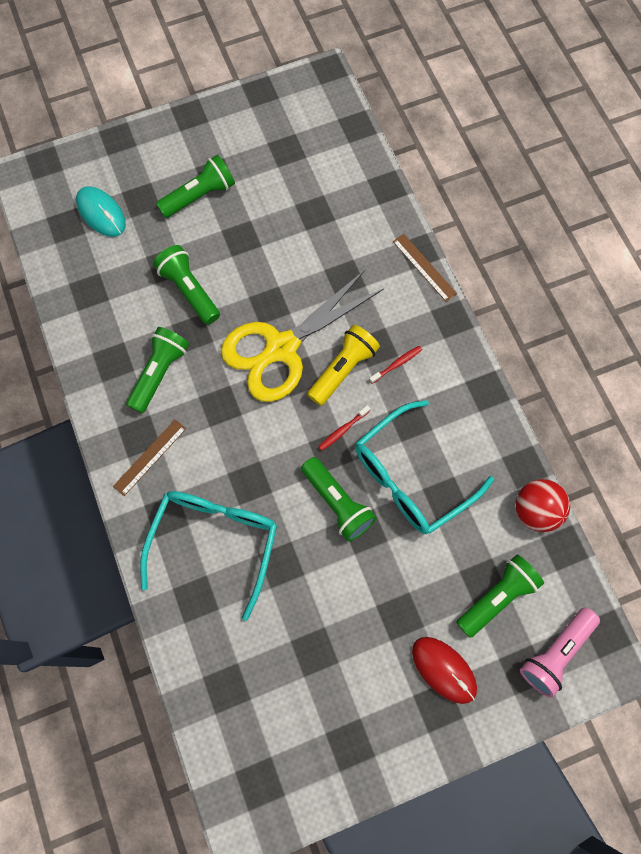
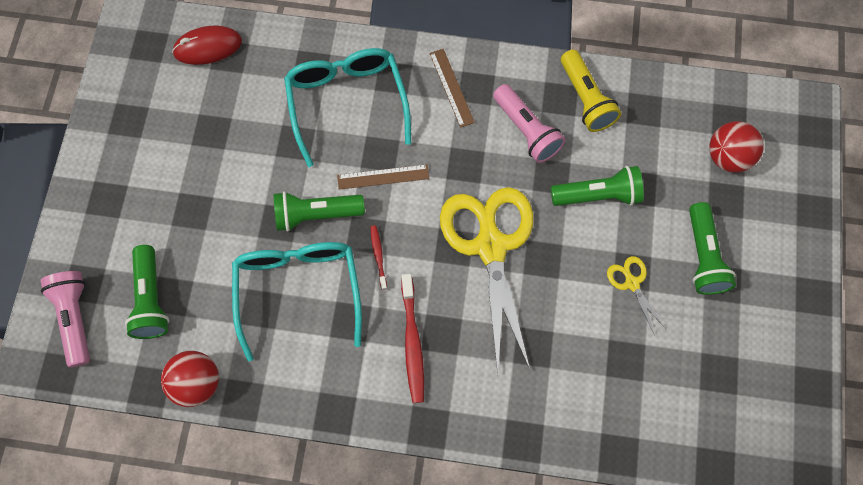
camera: 120 degrees right, 0 degrees up
turquoise mouse [76,186,126,237] -> red ball [709,121,764,173]
green flashlight [126,327,189,413] -> pink flashlight [493,84,566,163]
turquoise glasses [140,491,277,621] -> turquoise glasses turned 150 degrees counterclockwise [284,48,411,167]
yellow flashlight [307,325,380,406] -> yellow flashlight moved to [561,49,621,132]
red toothbrush [369,346,422,384] -> red toothbrush [401,274,424,403], size x1.83
brown ruler [393,234,457,302] -> brown ruler moved to [337,164,429,190]
red mouse [412,637,477,704] -> red mouse moved to [172,26,242,65]
none -> yellow scissors [607,256,666,334]

